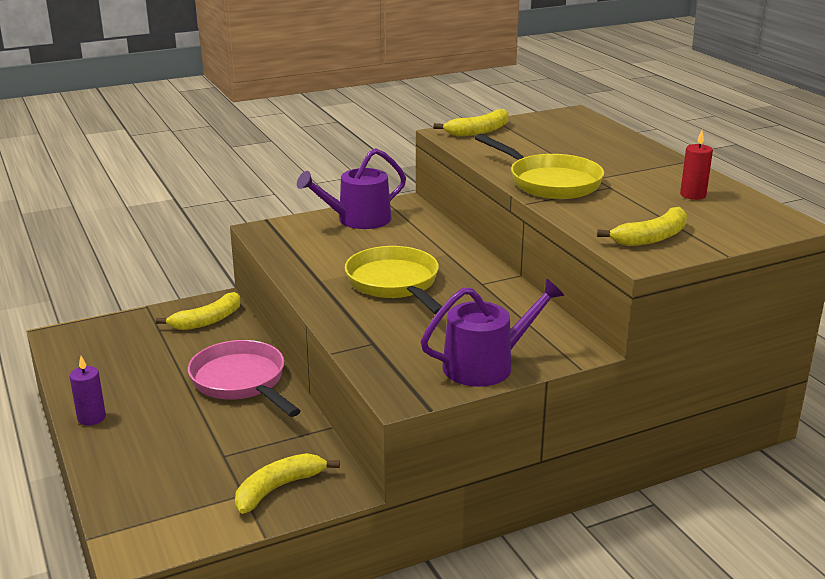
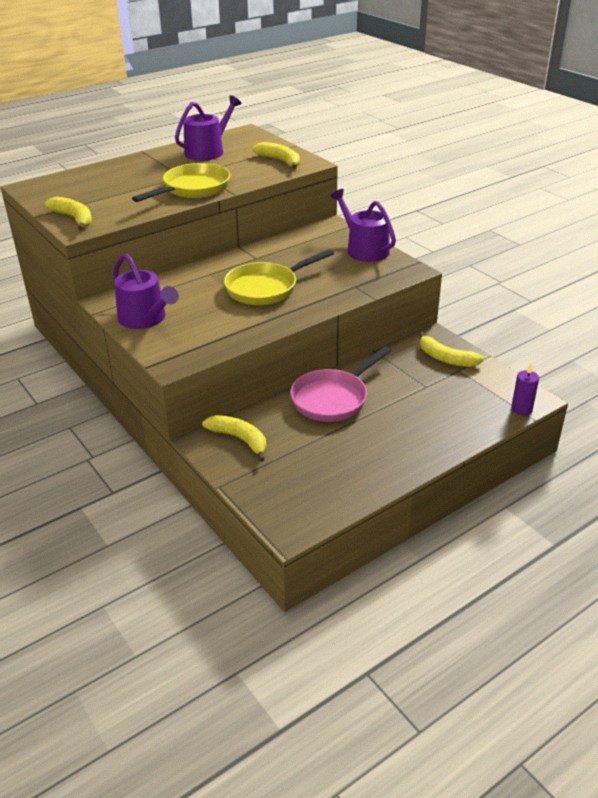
camera: 100 degrees left, 10 degrees up
purple candle [70,356,106,425] -> purple candle moved to [511,364,539,415]
red candle [680,131,713,200] -> purple watering can [175,95,242,161]

